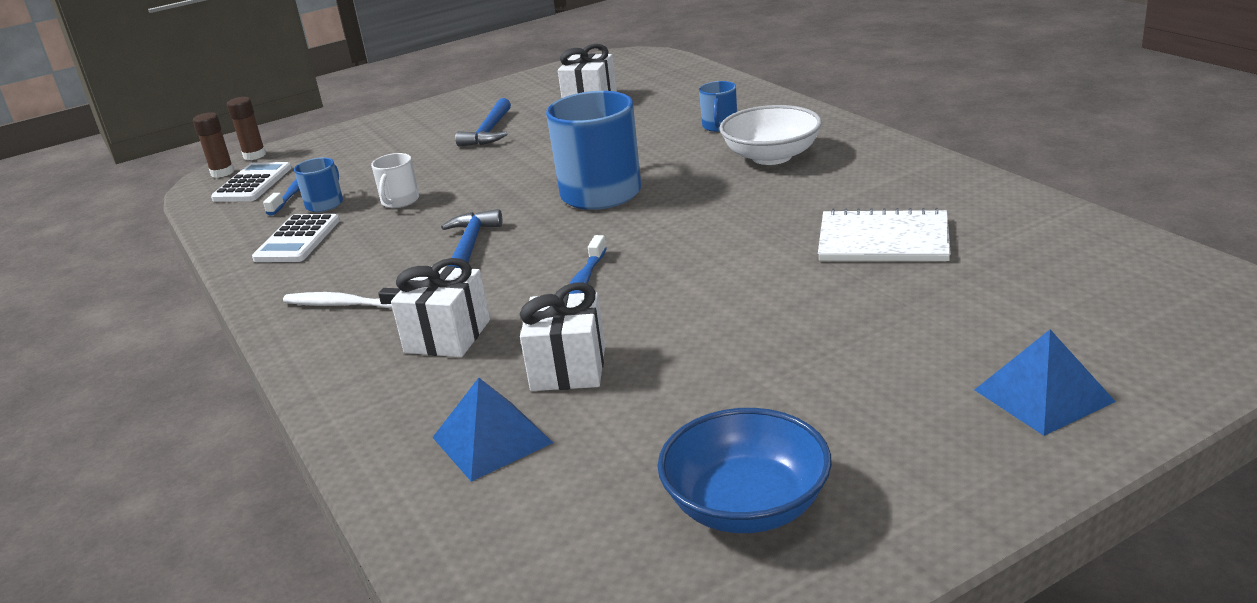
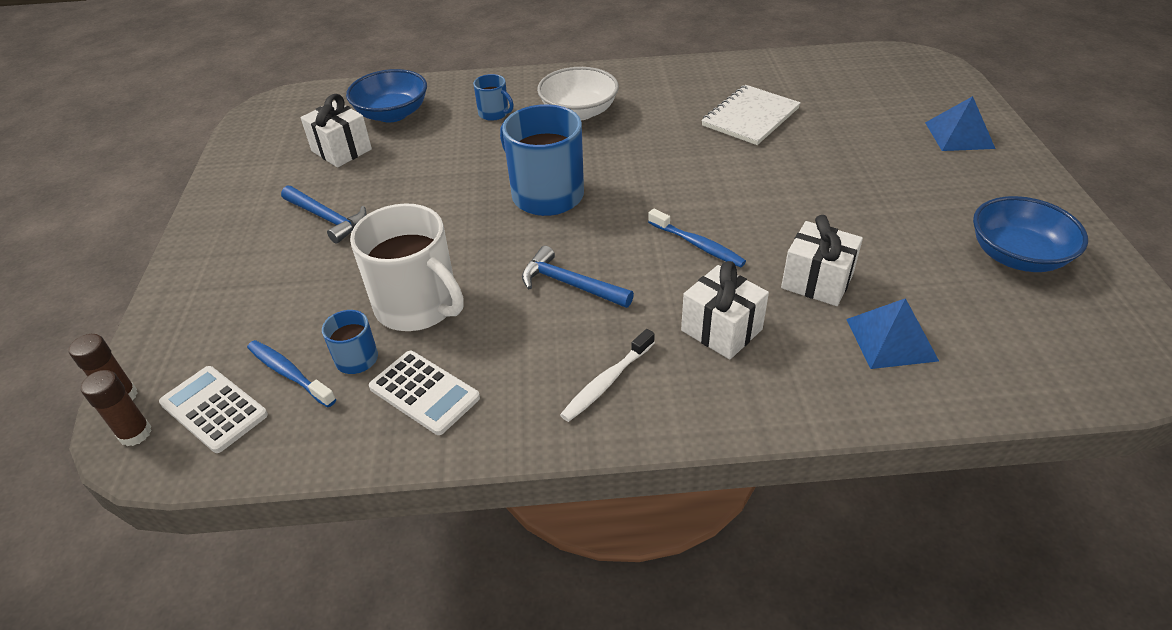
camera: 65 degrees left, 15 degrees up
white mug [371,153,419,208] -> white mug [350,203,464,331], size x2.07
none -> blue bowl [346,69,427,122]

